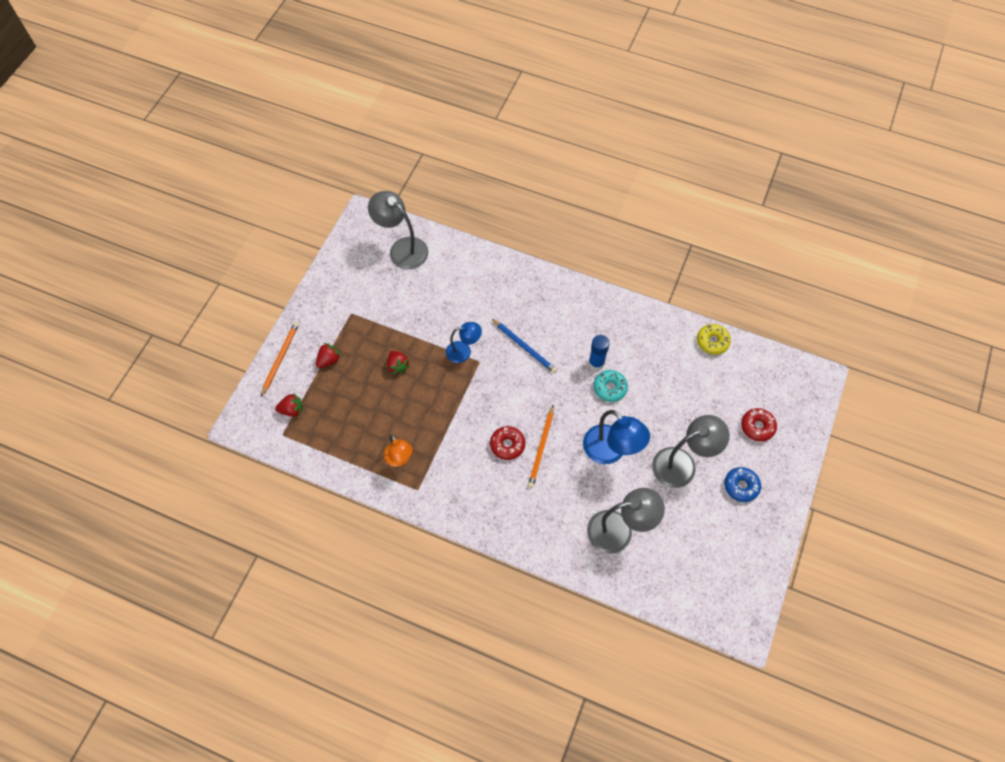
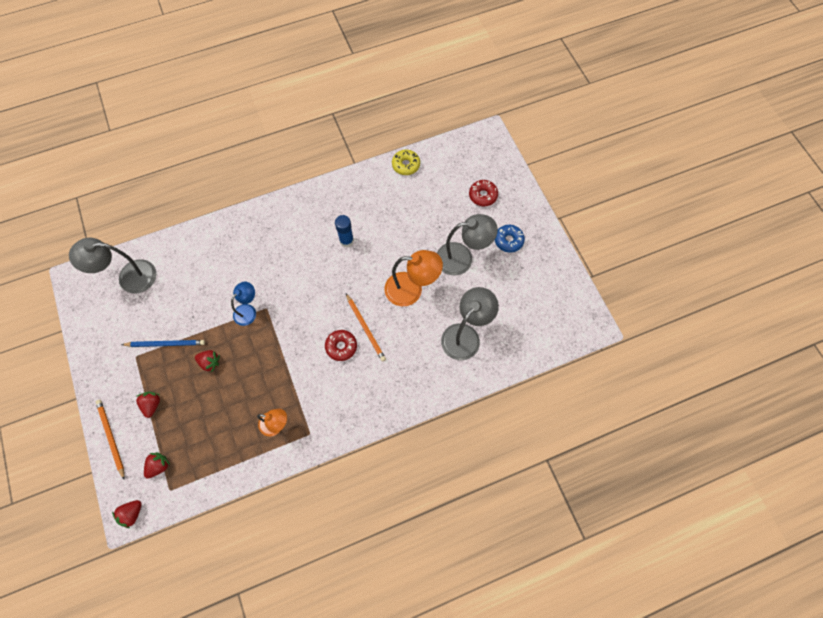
camera: 45 degrees left, 5 degrees up
blue pencil [492,319,557,373] -> blue pencil moved to [121,340,205,347]
blue lamp [583,410,650,464] -> orange lamp [384,250,443,306]
turquoise donut [593,370,628,402] -> none
grey lamp [652,415,730,488] -> grey lamp turned 60 degrees clockwise [437,214,498,275]
none -> red strawberry [112,500,142,528]

